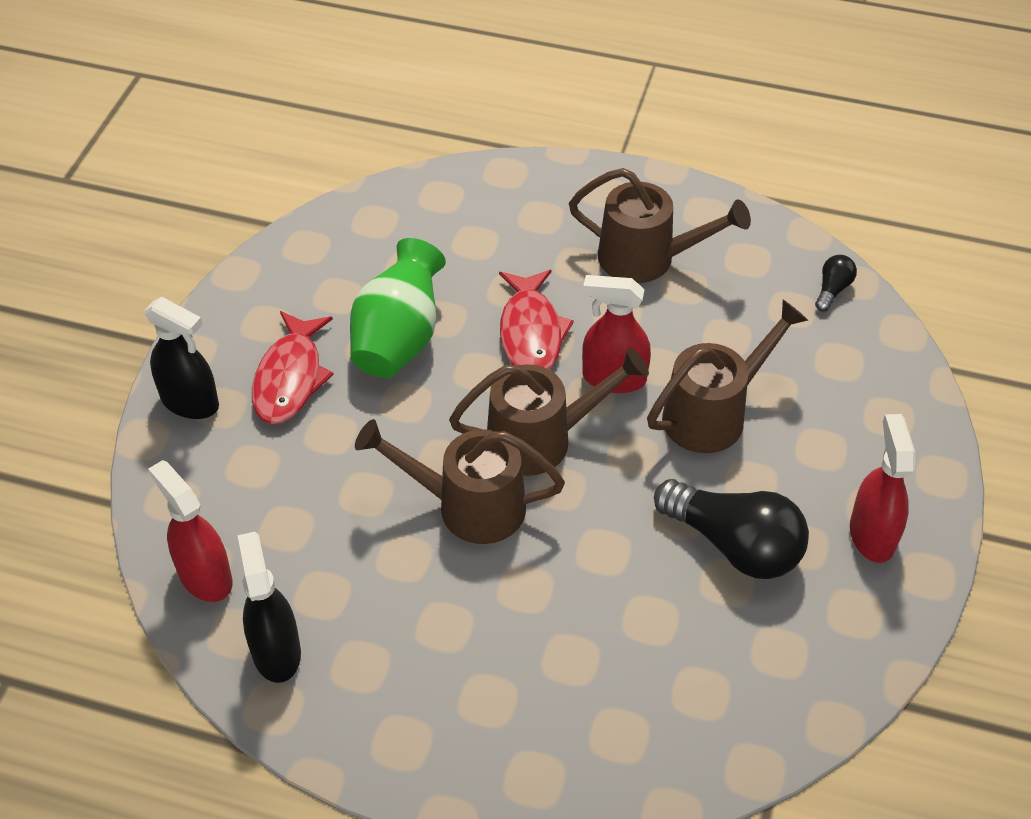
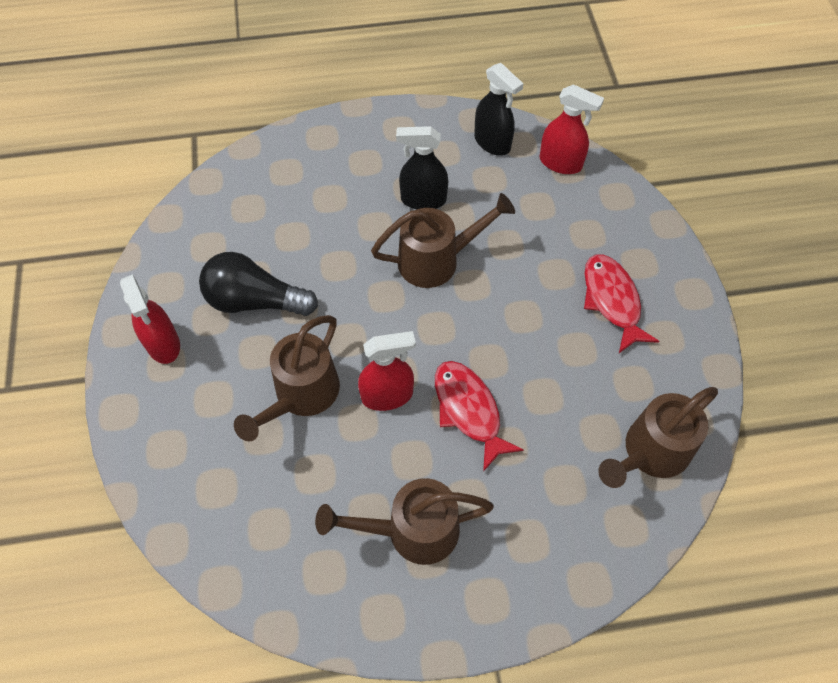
camera: 155 degrees right, 10 degrees up
black spray bottle [144,297,219,419] -> black spray bottle moved to [396,126,448,209]
green vase [350,238,446,378] -> none
brown watering can [449,347,649,476] -> brown watering can moved to [598,387,718,488]
black light bulb [815,255,857,312] -> none

